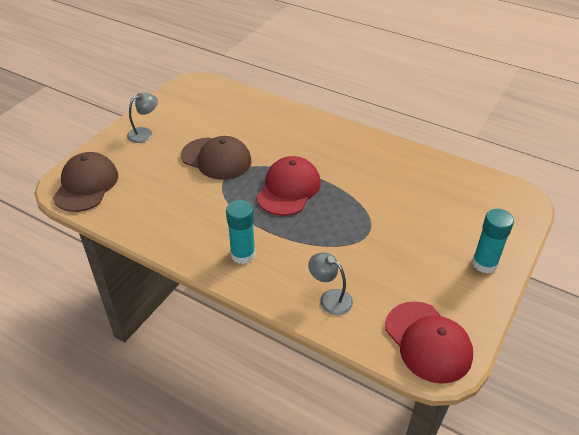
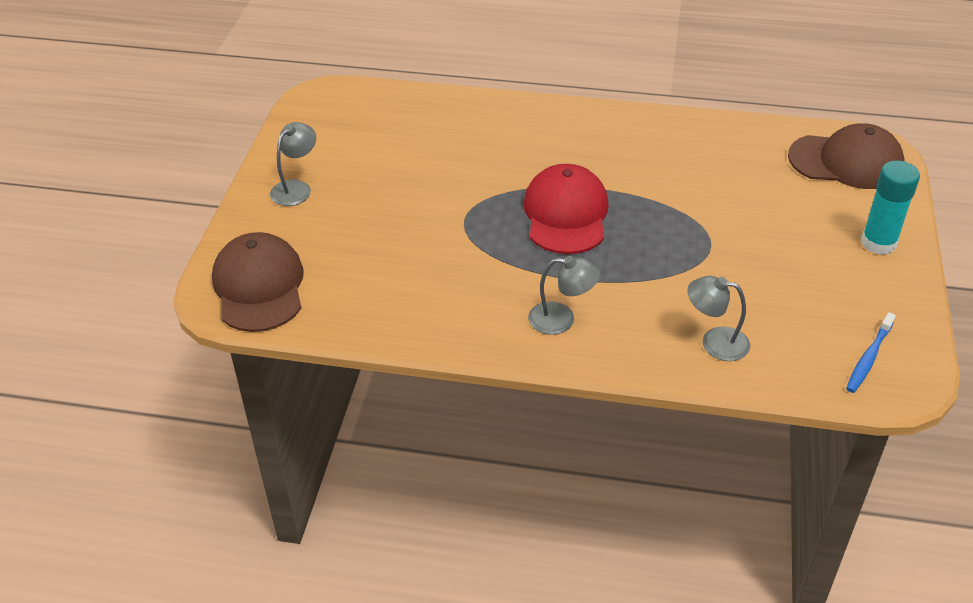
camera: 20 degrees left, 0 degrees up
brown cap [181,136,252,180] -> brown cap moved to [788,123,904,189]
turquoise glue stick [226,200,255,264] -> grey lamp [528,256,600,335]
red cap [385,301,473,384] -> blue toothbrush [846,312,896,393]

